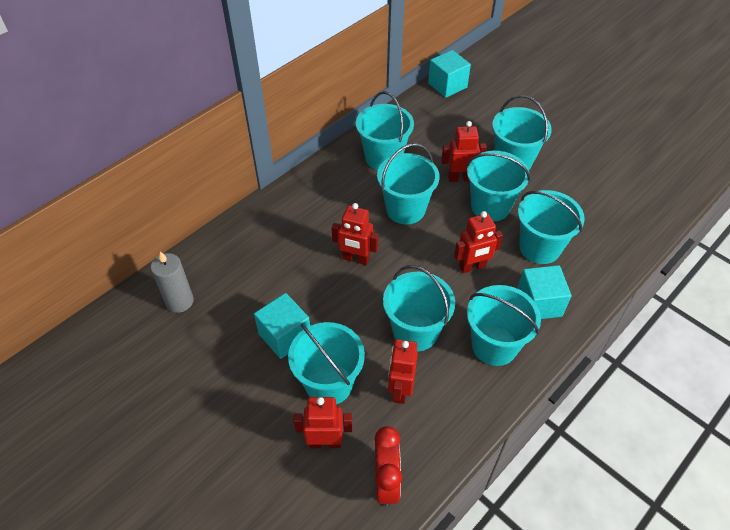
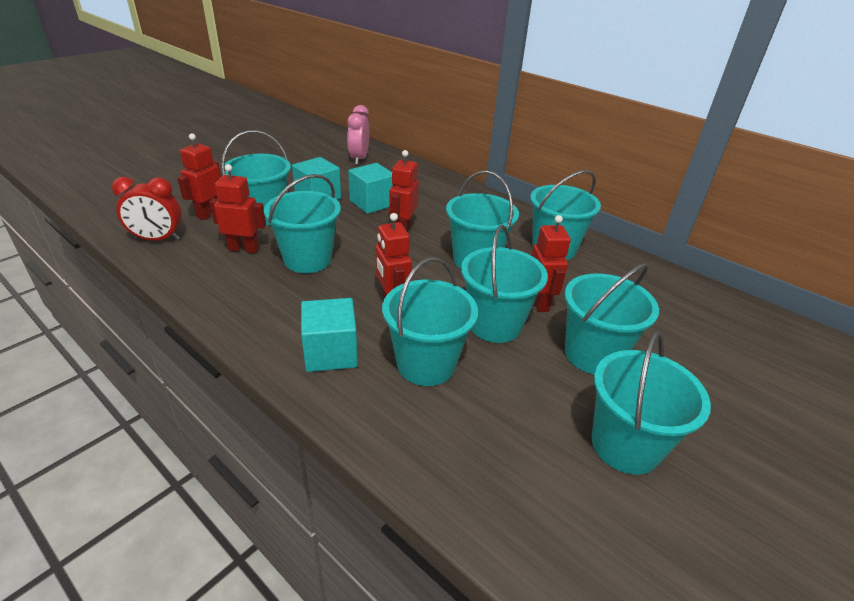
camera: 85 degrees right, 15 degrees down
grey candle [151,251,194,313] -> pink clock [347,105,369,165]
red robot [293,397,352,448] -> red robot turned 150 degrees counterclockwise [177,133,221,220]
turquoise cube [428,50,471,98] -> turquoise cube moved to [348,163,393,214]
turquoise bucket [467,285,541,366] -> turquoise bucket moved to [592,330,711,475]

